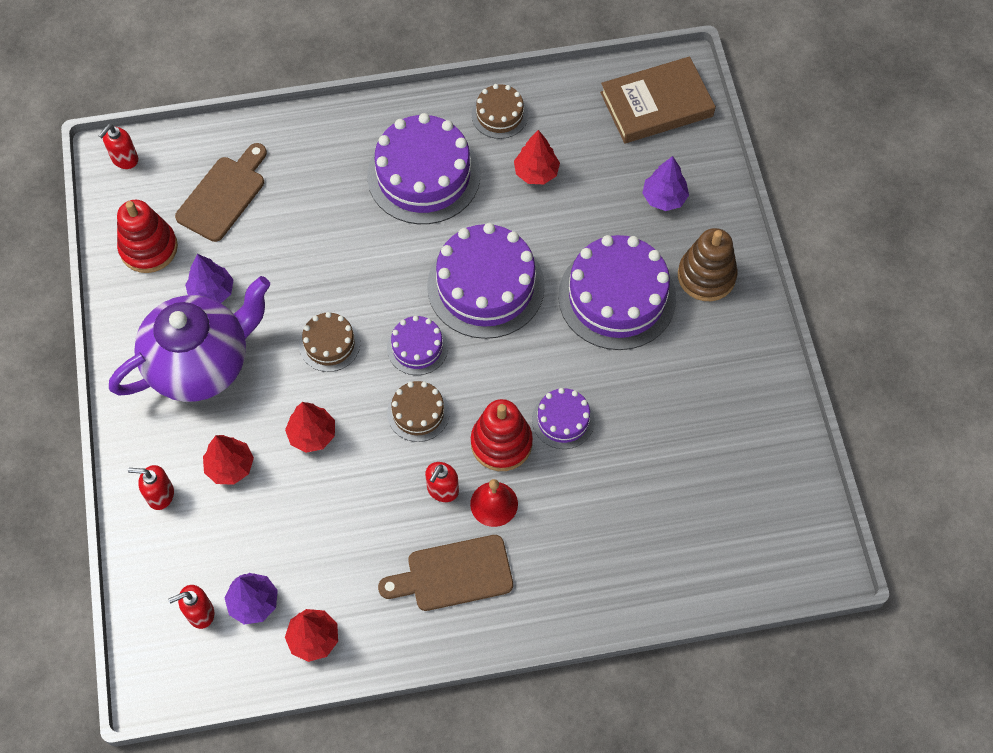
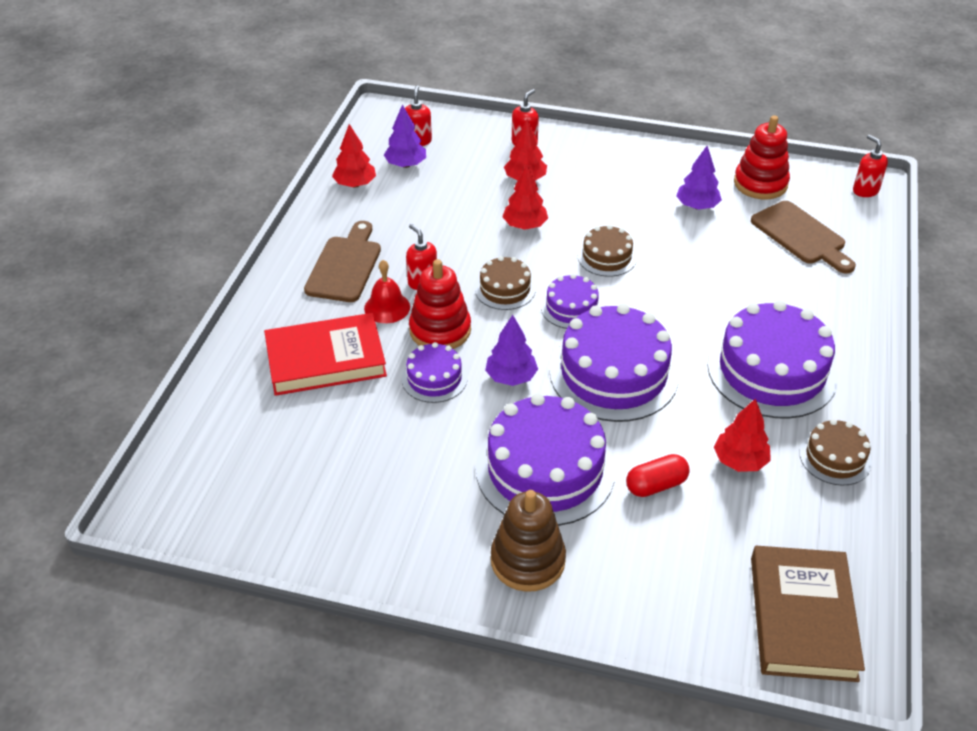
camera: 115 degrees right, 20 degrees down
purple teapot [109,276,270,402] -> none
purple tree [642,156,689,211] -> purple tree moved to [485,315,538,386]
none -> red book [264,313,387,396]
none -> red capsule [626,454,690,497]

